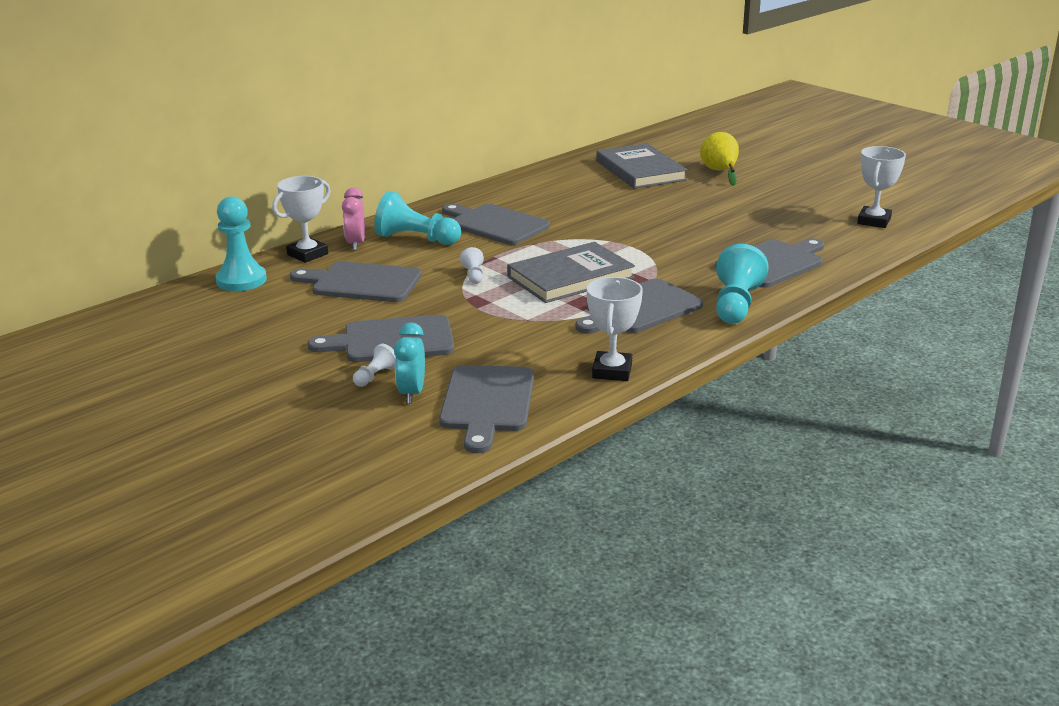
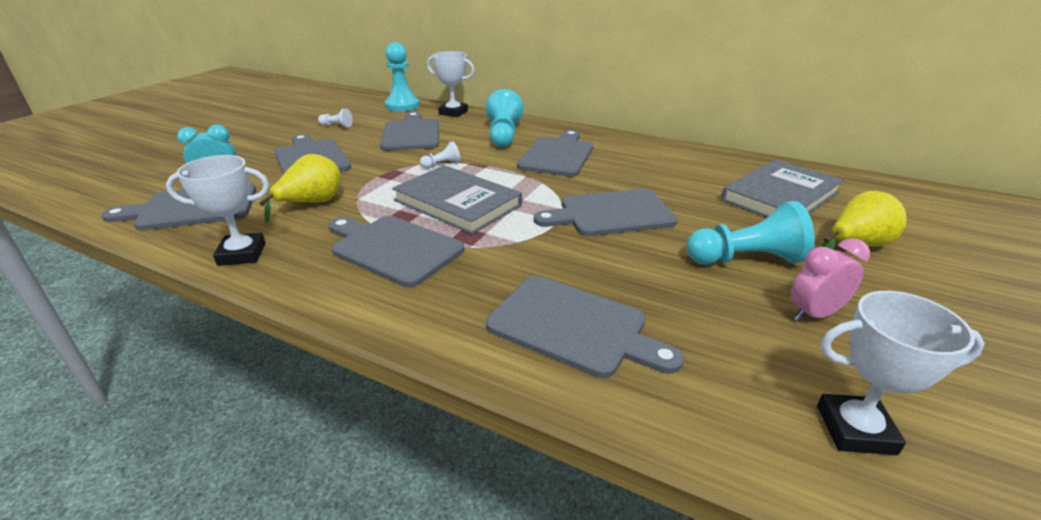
camera: 70 degrees right, 5 degrees up
pink clock [342,188,365,251] -> pink clock moved to [791,239,870,322]
white pawn [353,344,395,387] -> white pawn moved to [318,109,353,128]
turquoise pawn [716,244,769,324] -> turquoise pawn moved to [687,201,815,265]
none -> yellow pear [259,154,341,223]
none -> grey cutting board [534,189,678,236]

